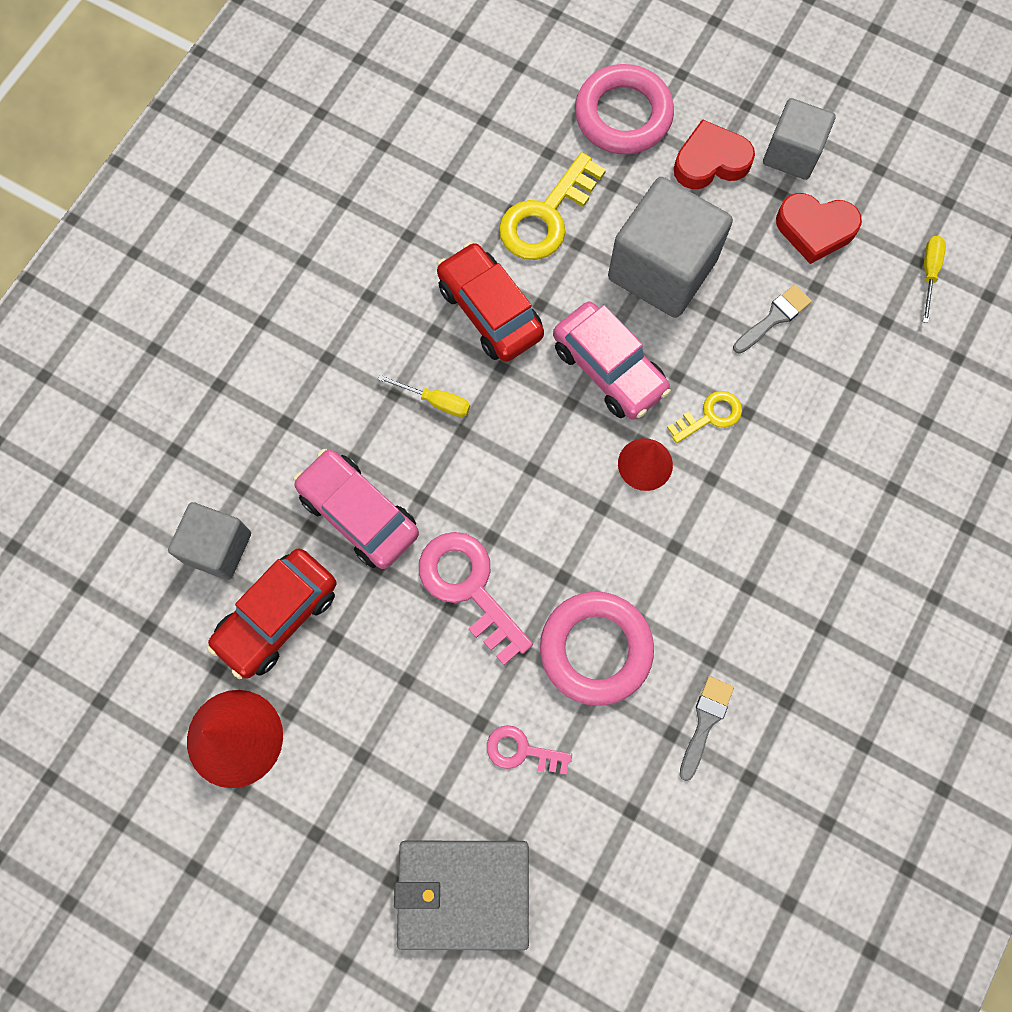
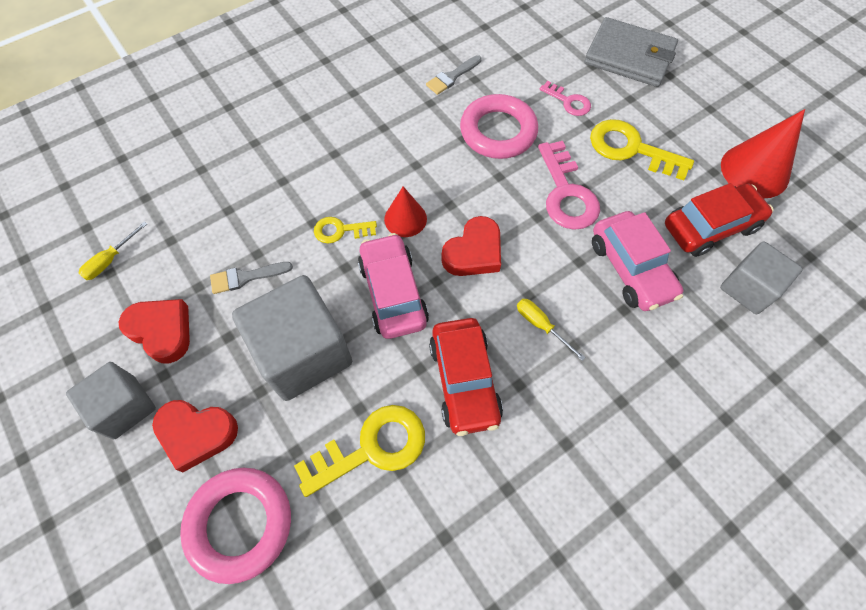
camera: 155 degrees left, 10 degrees down
none -> red heart [441,216,501,276]
none -> yellow key [590,119,694,180]

